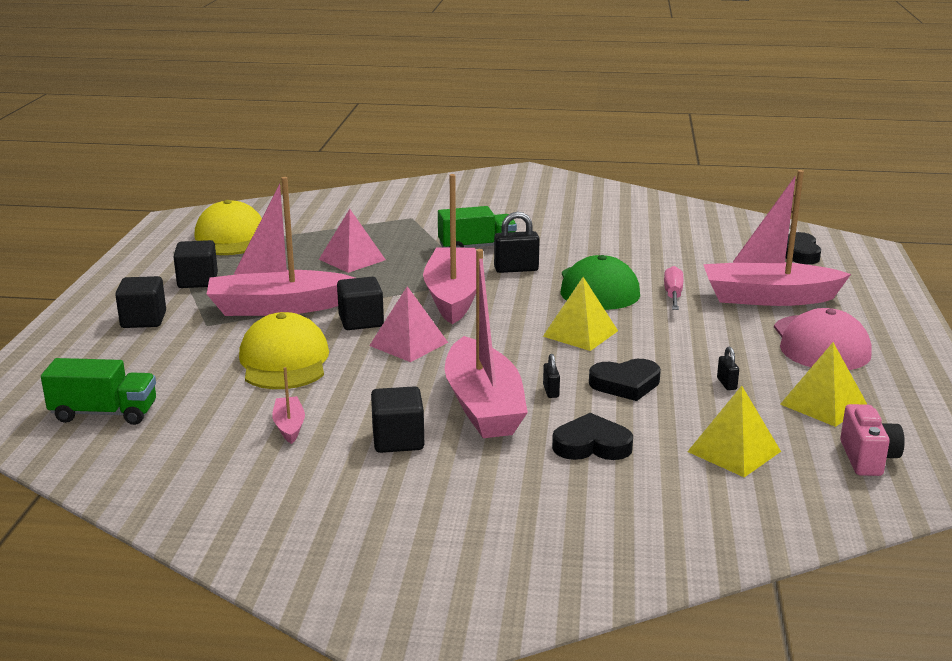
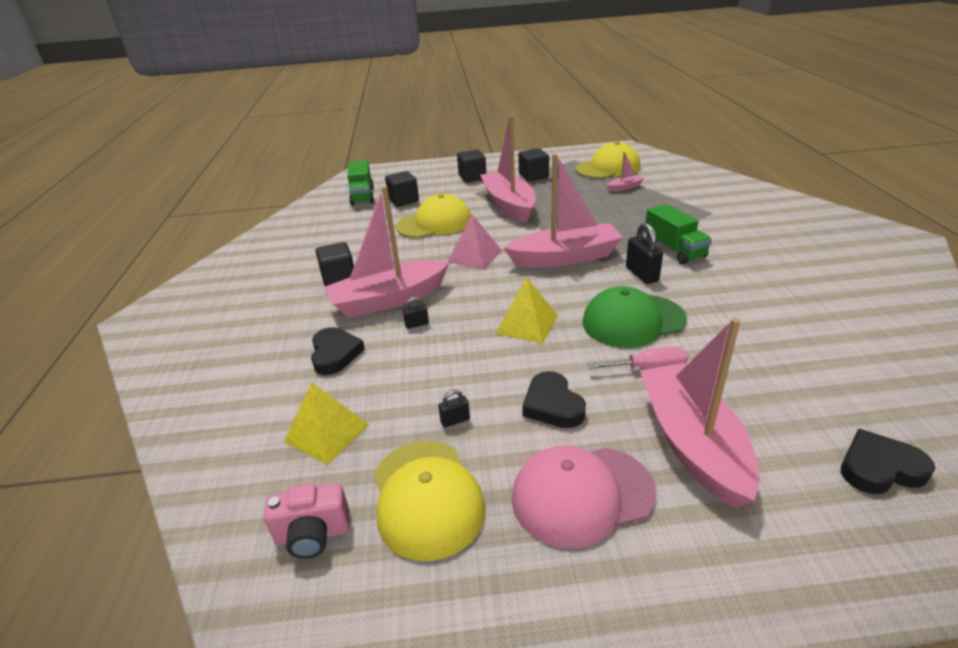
camera: 80 degrees right, 10 degrees up
pink boat [272,367,305,444] -> pink boat moved to [607,152,644,192]
pink pyramid [319,209,386,273] -> none
black cube [337,277,384,330] -> black cube moved to [385,171,419,207]
black heart [589,359,661,401] -> black heart moved to [522,371,586,428]
yellow pyramid [780,342,868,427] -> yellow cap [374,441,486,561]

